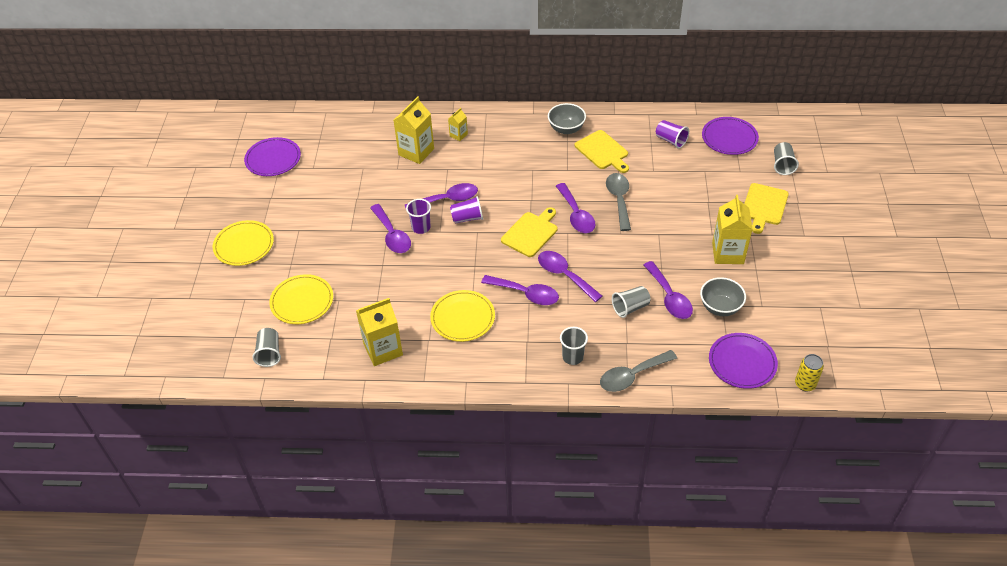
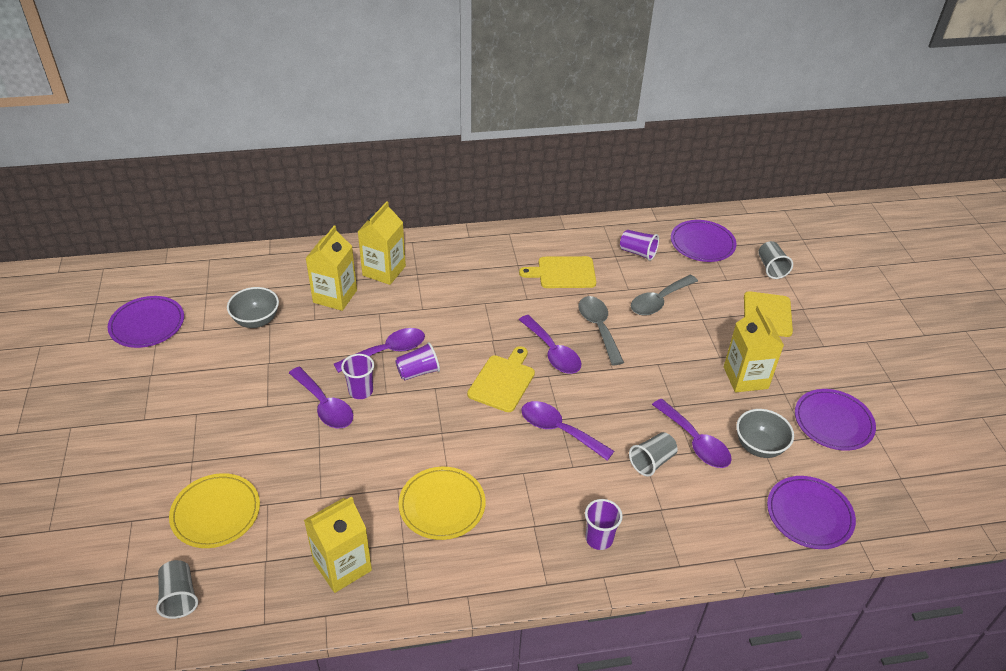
camera: 15 degrees left, 5 degrees down
yellow plate [213,220,274,266] -> none
yellow carton [448,108,468,141] -> yellow carton [357,201,406,285], size x1.97
purple spoon [481,275,559,305] -> none
grey bowl [548,103,586,134] -> grey bowl moved to [227,287,279,328]
grey cup [560,327,588,365] -> purple cup [585,499,623,550]
yellow cutting board [575,130,629,173] -> yellow cutting board turned 135 degrees clockwise [519,256,596,288]
grey spoon [600,350,677,392] -> grey spoon moved to [631,275,698,316]
yellow can [795,354,824,391] -> none
none -> purple plate [795,389,876,451]

